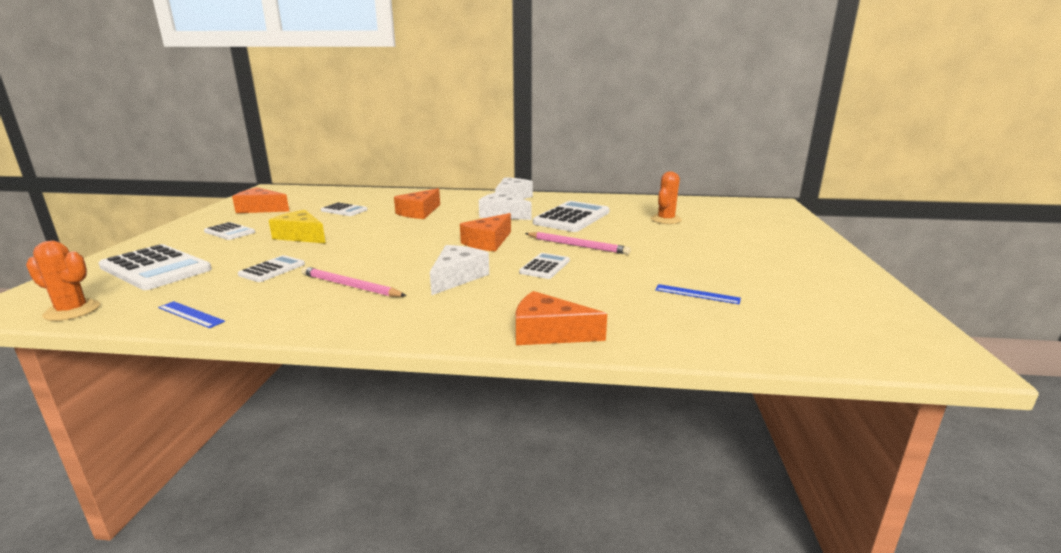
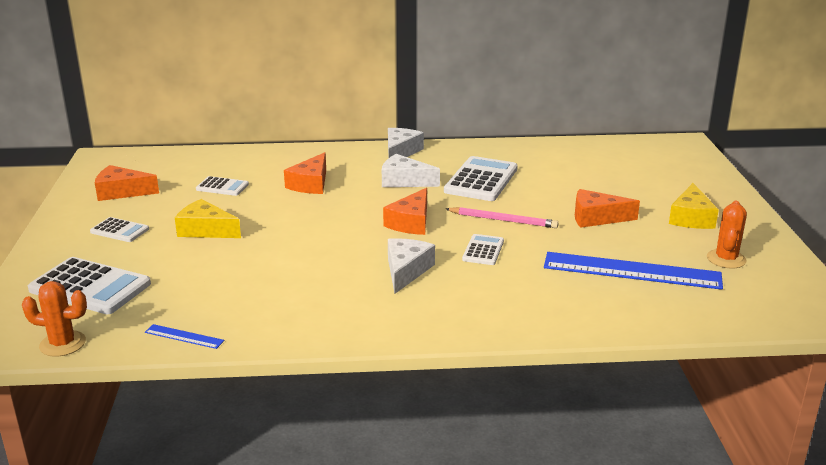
camera: 10 degrees left, 5 degrees up
white calculator [238,255,305,282] -> none
pink pencil [301,266,406,297] -> none
orange cheese [516,291,607,345] -> orange cheese moved to [575,189,640,228]
orange cactus [651,171,682,224] -> orange cactus moved to [707,201,747,268]
blue ruler [655,284,741,304] -> blue ruler [544,252,723,290], size x2.35
none -> yellow cheese [669,183,719,229]

